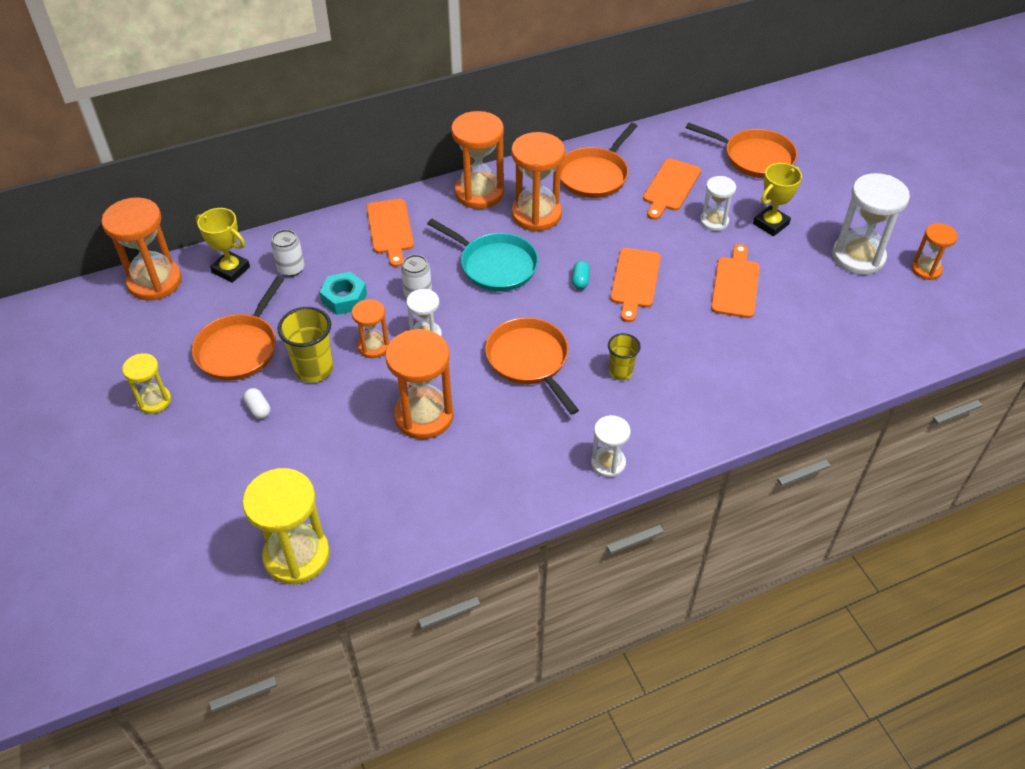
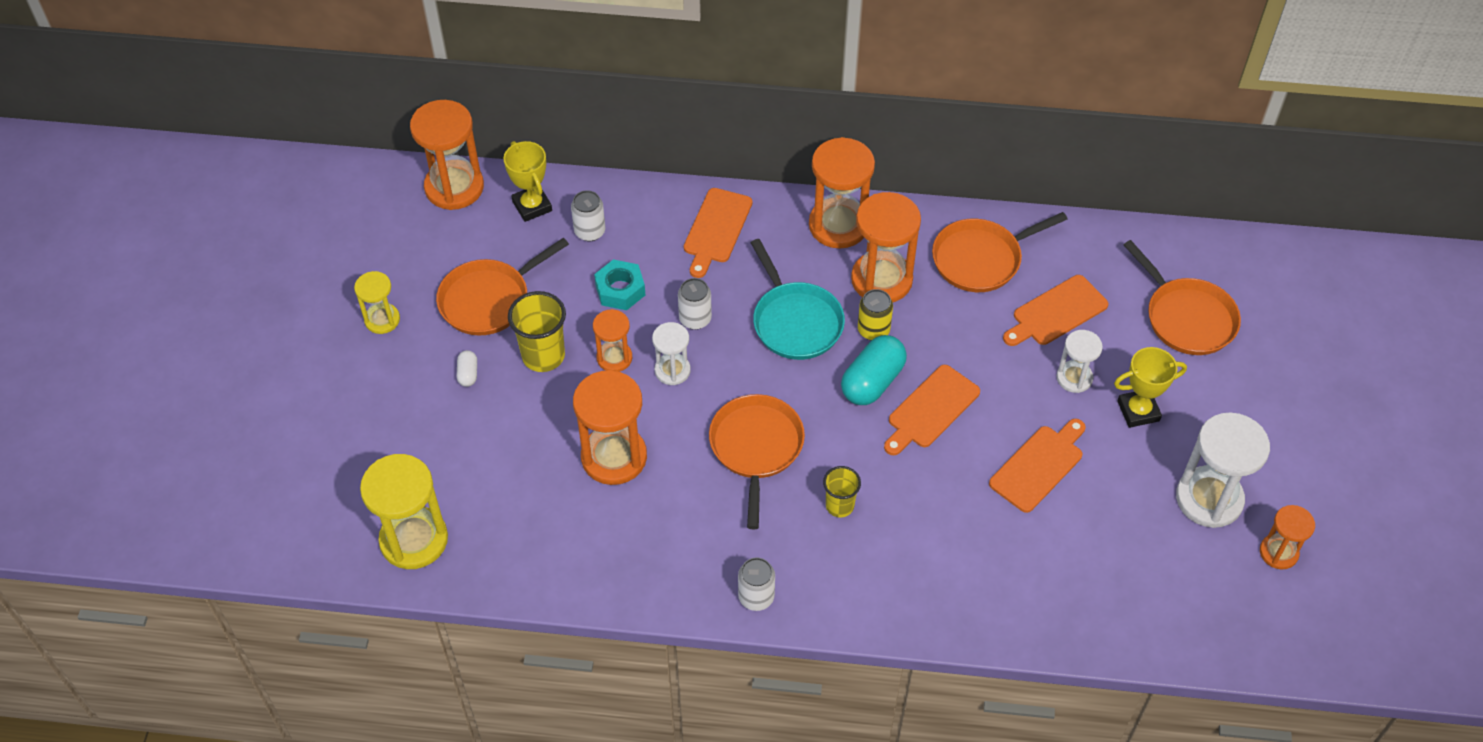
camera: 30 degrees right, 5 degrees up
turquoise capsule [572,261,590,289] -> turquoise capsule [841,335,907,405], size x2.09
white hourglass [591,415,631,478] -> white can [738,557,775,611]
none -> yellow can [858,289,893,341]

